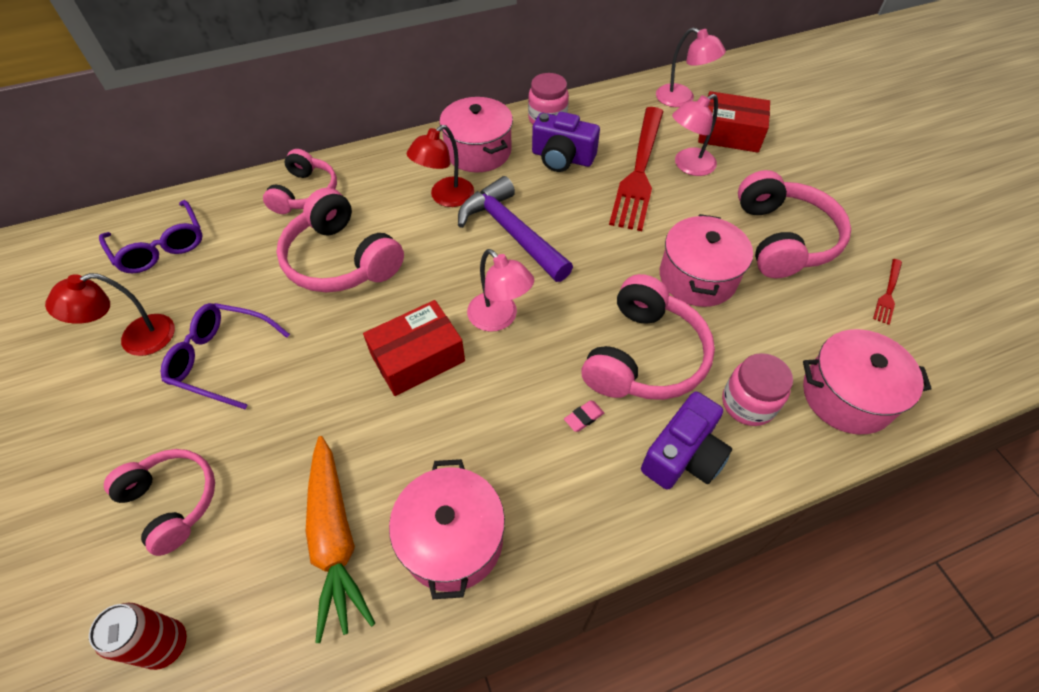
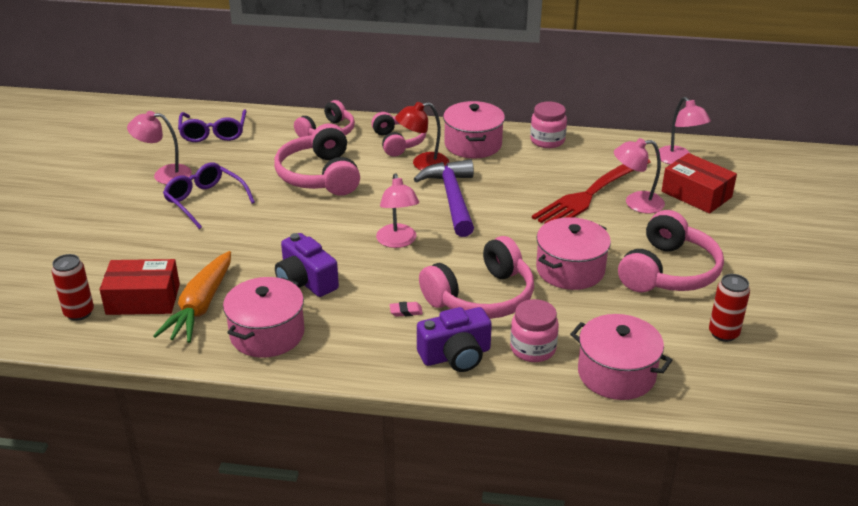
camera: 30 degrees right, 20 degrees down
red lamp [45,273,175,356] -> pink lamp [127,111,192,184]
pink headphones [104,449,215,556] -> pink headphones moved to [371,112,426,157]
red box [363,300,465,396] -> red box moved to [100,259,180,315]
purple camera [532,112,600,172] -> purple camera moved to [275,233,339,297]
red fork [873,259,902,325] -> red can [709,274,750,342]

